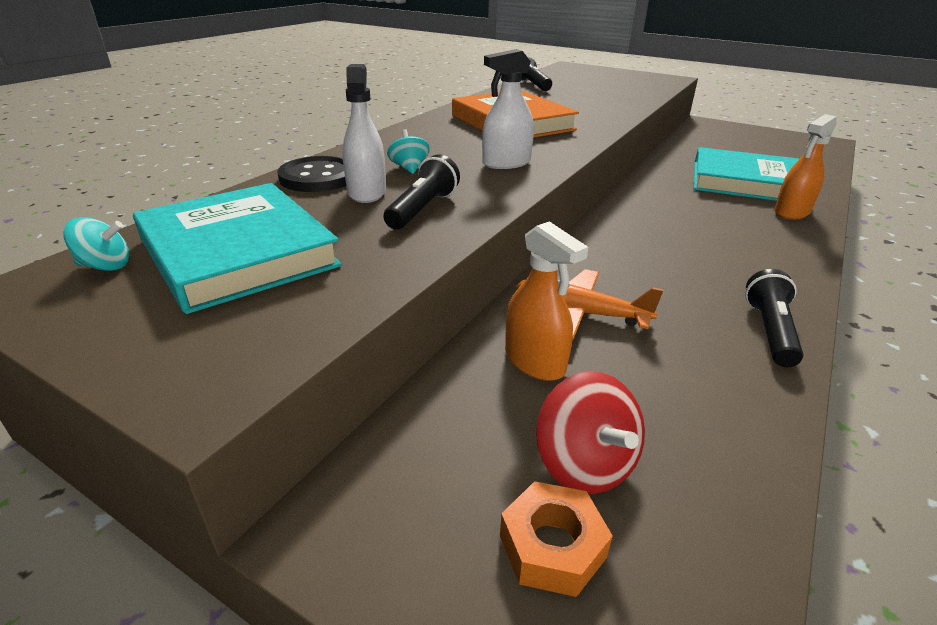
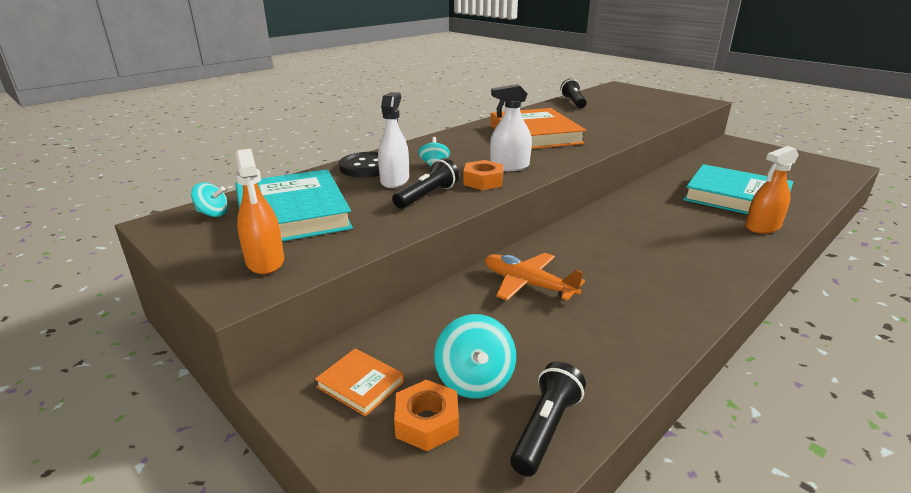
camera: 15 degrees right, 5 degrees down
orange spray bottle [505,221,588,381] -> orange spray bottle moved to [235,149,284,274]
red spinning top [536,371,645,494] -> turquoise spinning top [434,314,516,398]
black flashlight [745,269,803,367] -> black flashlight moved to [510,361,586,477]
none -> orange book [315,349,404,416]
none -> orange nut [463,160,503,190]

